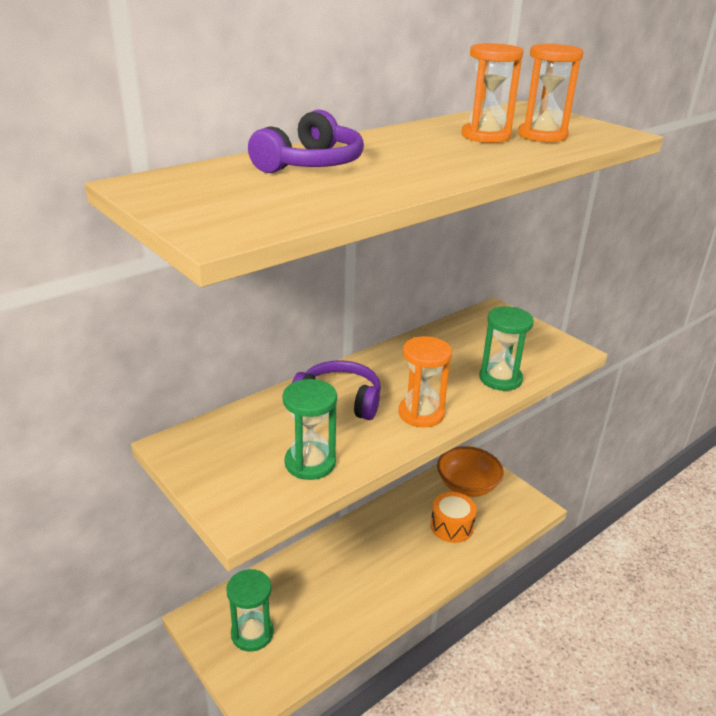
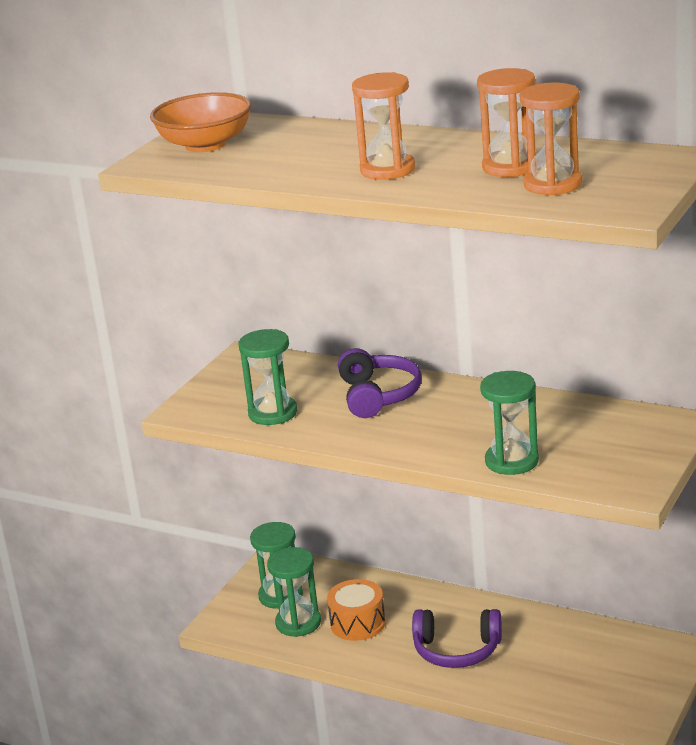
camera: 70 degrees right, 5 degrees down
purple headphones [248,110,364,173] -> purple headphones moved to [412,609,502,668]
orange hourglass [398,336,452,427] -> orange hourglass moved to [352,72,415,180]
orange drum [431,492,477,543] -> orange drum moved to [327,579,386,641]
orange bowl [437,446,504,497] -> orange bowl moved to [150,92,251,152]
none -> green hourglass [267,547,321,637]

